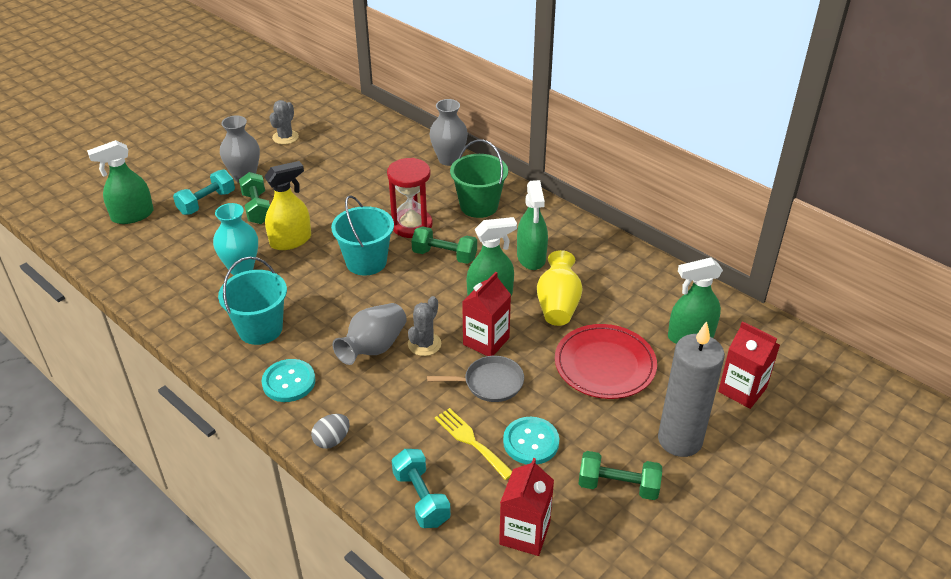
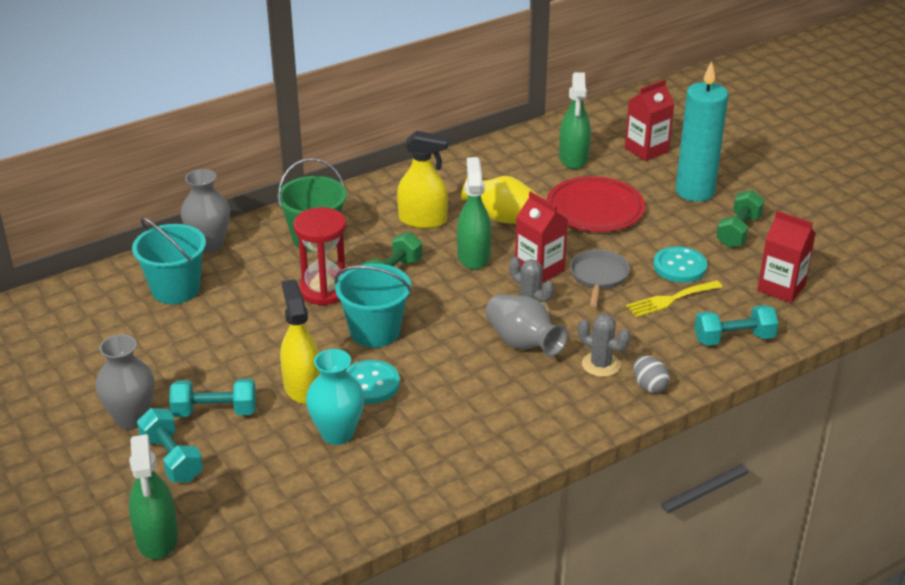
camera: 75 degrees left, 5 degrees down
turquoise bucket [218,257,287,345] -> turquoise bucket moved to [132,217,206,304]
green dumbbell [239,172,270,224] -> turquoise dumbbell [169,379,256,417]
turquoise button [262,359,315,402] -> turquoise button moved to [347,360,400,404]
grey cactus [270,100,299,144] -> grey cactus moved to [578,314,630,377]
green spray bottle [517,180,548,270] -> yellow spray bottle [397,131,449,229]
grey candle [658,321,725,457] -> turquoise candle [676,61,728,202]

